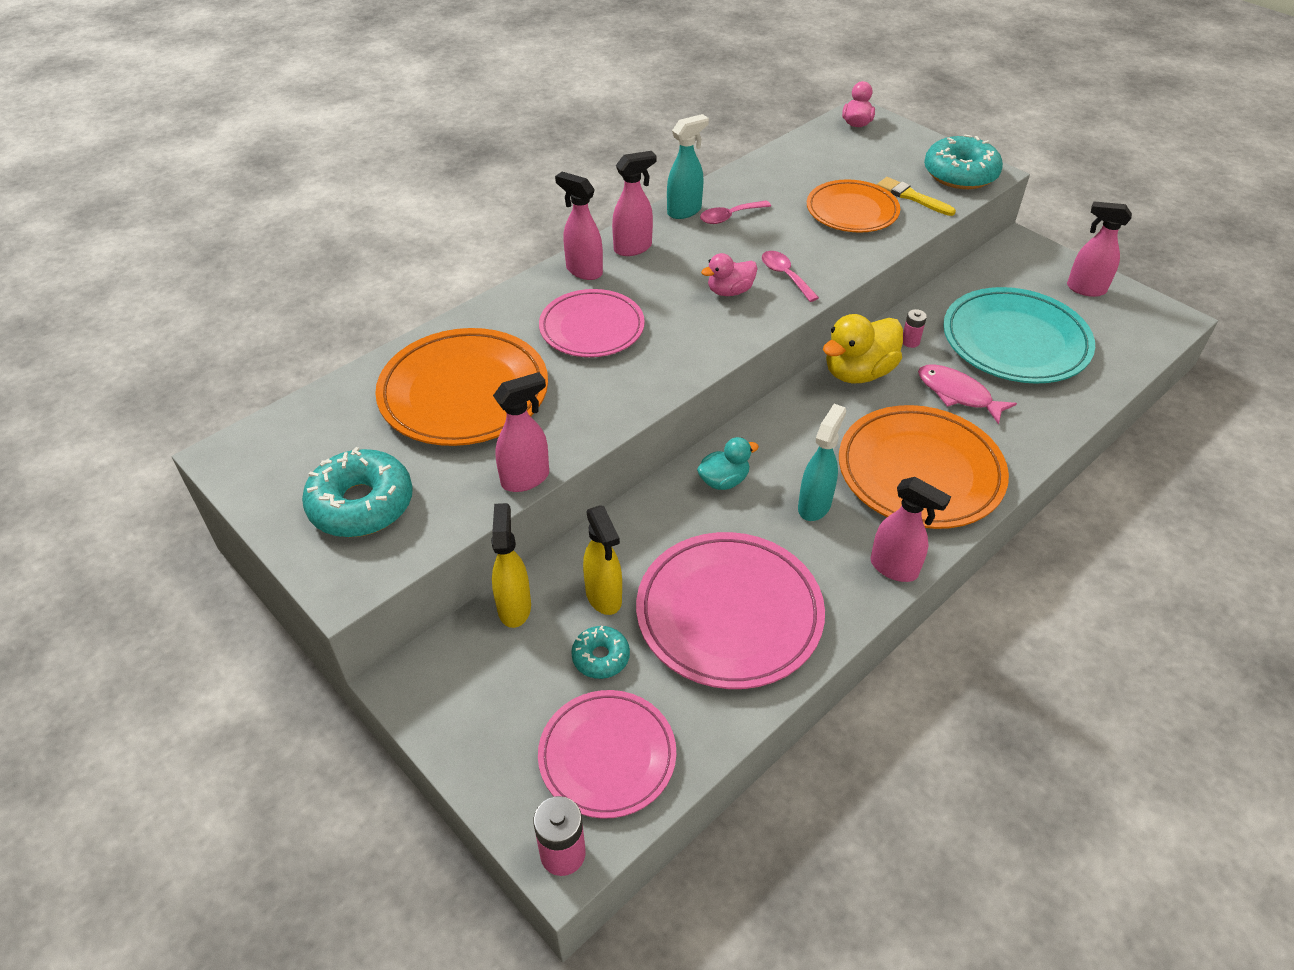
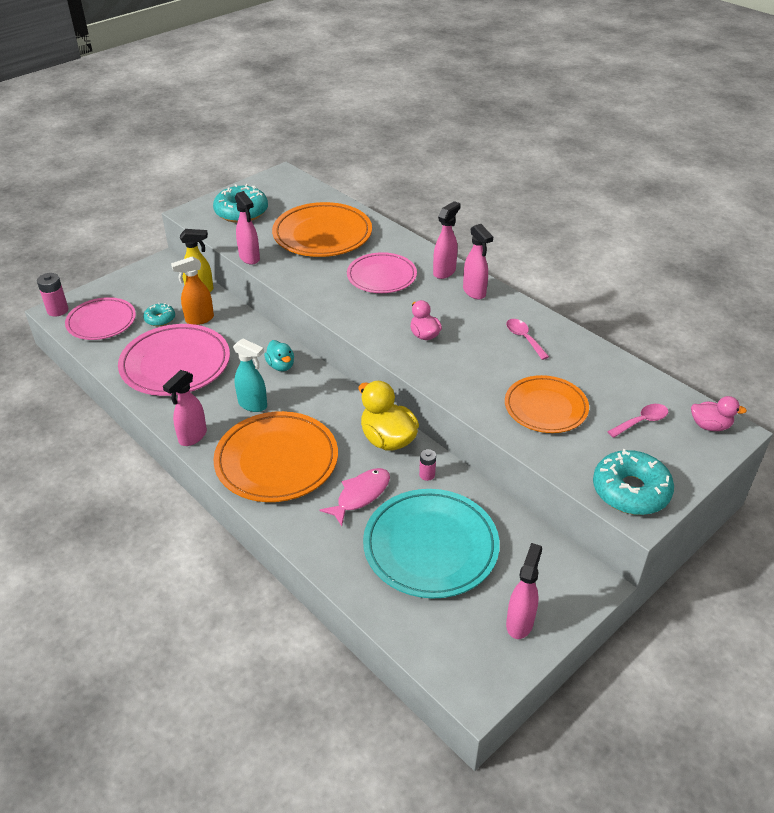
camera: 90 degrees right, 5 degrees down
yellow spray bottle [583,505,622,615] -> orange spray bottle [171,256,214,325]
turquoise spray bottle [667,114,709,219] -> none
pink spoon [762,251,819,302] -> pink spoon moved to [607,404,668,438]
yellow brush [877,177,956,216] -> none

